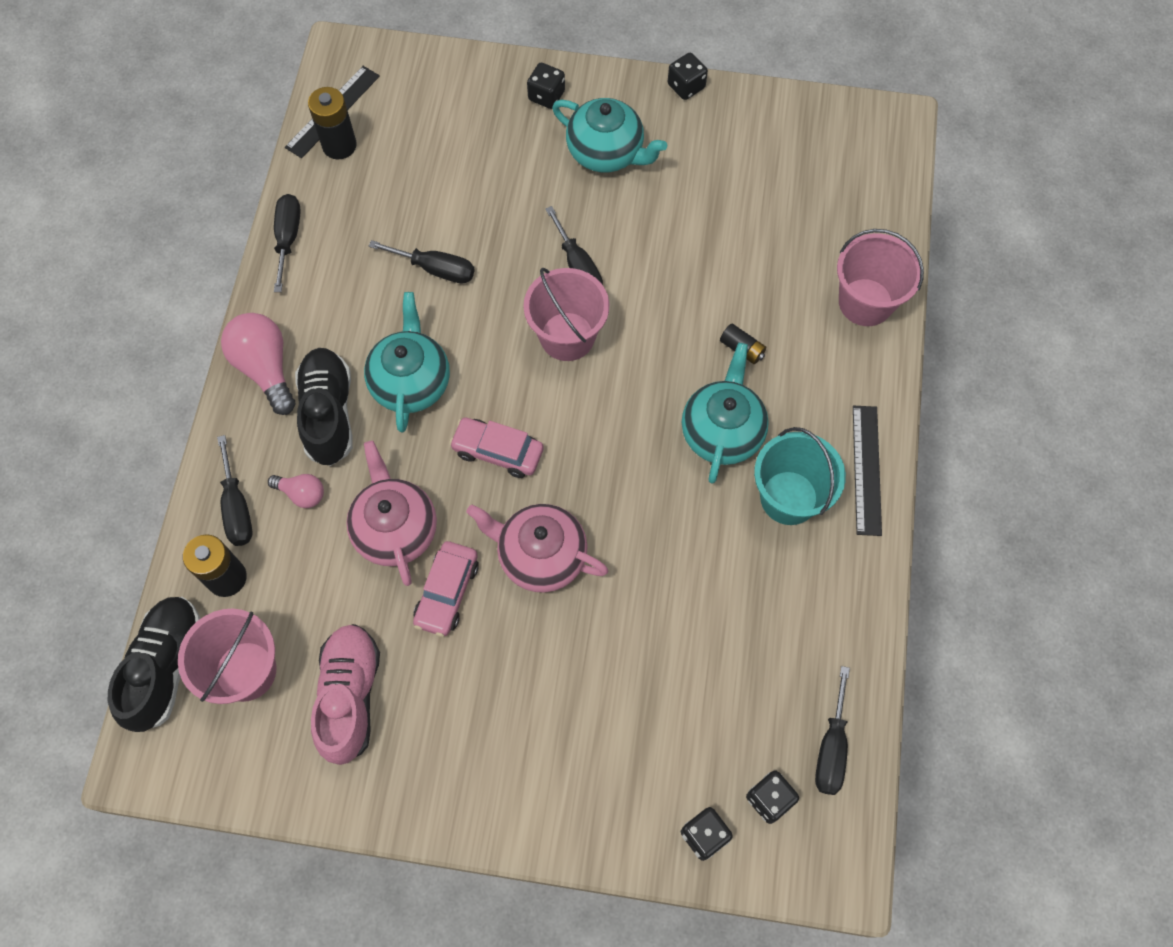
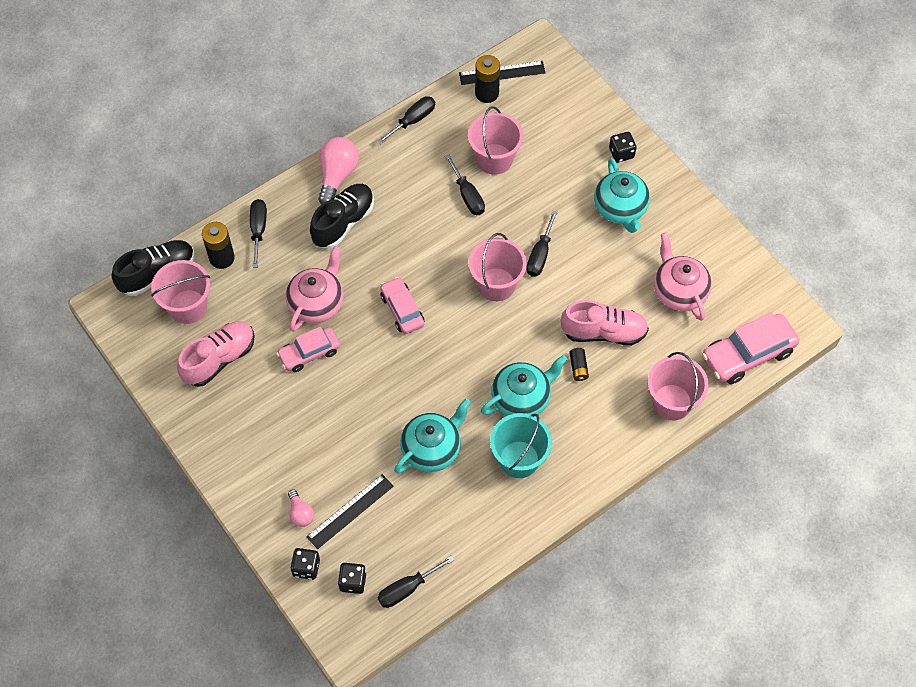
camera: 45 degrees right, 5 degrees down
black screwdriver [217,435,252,546] -> black screwdriver turned 150 degrees clockwise [250,199,267,268]
pink light bulb [268,474,324,508] -> pink light bulb moved to [288,489,314,527]
turquoise teapot [364,292,450,432] -> turquoise teapot moved to [394,399,471,474]
pink teapot [466,504,608,593] -> pink teapot moved to [654,232,712,321]
black dice [668,53,708,100] -> none
black ruler [853,406,882,536] -> black ruler moved to [306,474,394,549]
none -> pink bucket [468,106,523,175]
none -> pink shoe [561,300,649,346]
none -> pink car [702,312,799,384]

